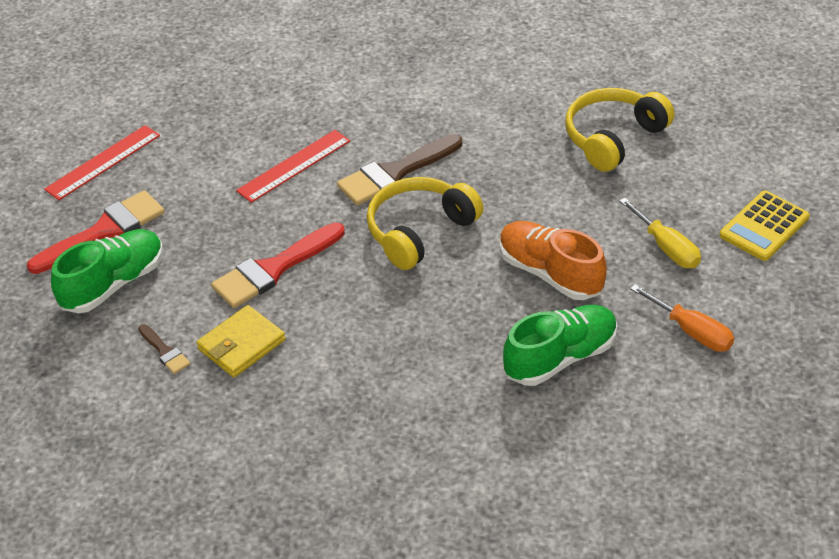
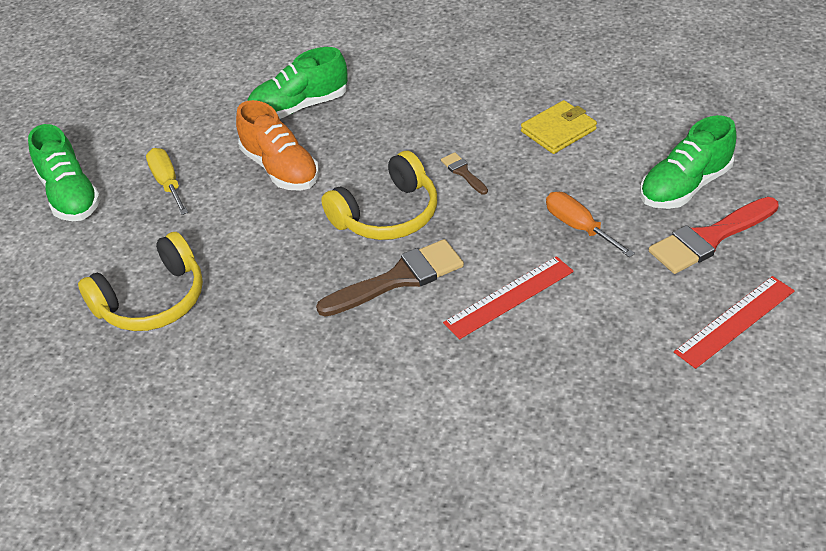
camera: 170 degrees left, 0 degrees up
brown brush [138,324,191,374] -> brown brush moved to [441,152,488,195]
red brush [211,222,345,308] -> none
orange screwdriver [630,284,734,352] -> orange screwdriver moved to [546,192,635,258]
yellow calculator [719,191,810,261] -> green shoe [28,124,101,221]

